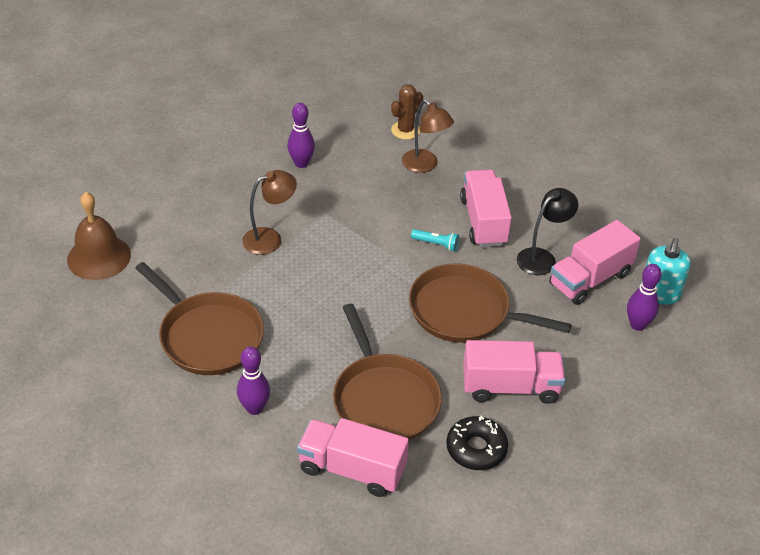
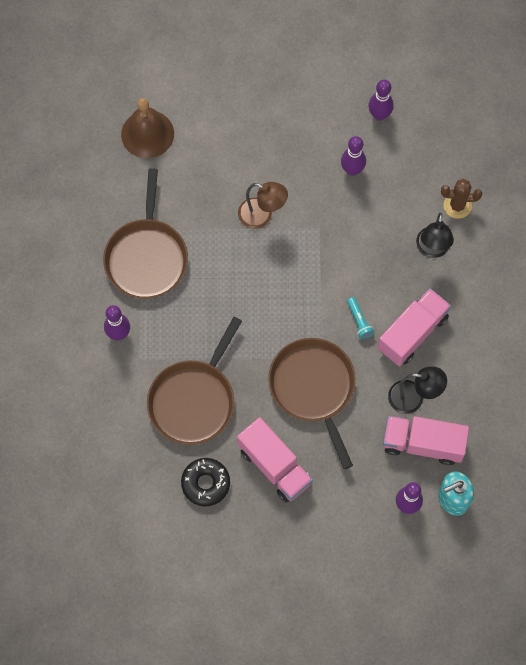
camera: 50 degrees right, 25 degrees up
pink truck [297,418,409,497] -> none
brown lamp [402,100,454,173] -> black lamp [416,213,454,258]
none -> purple bowling pin [369,79,394,121]

